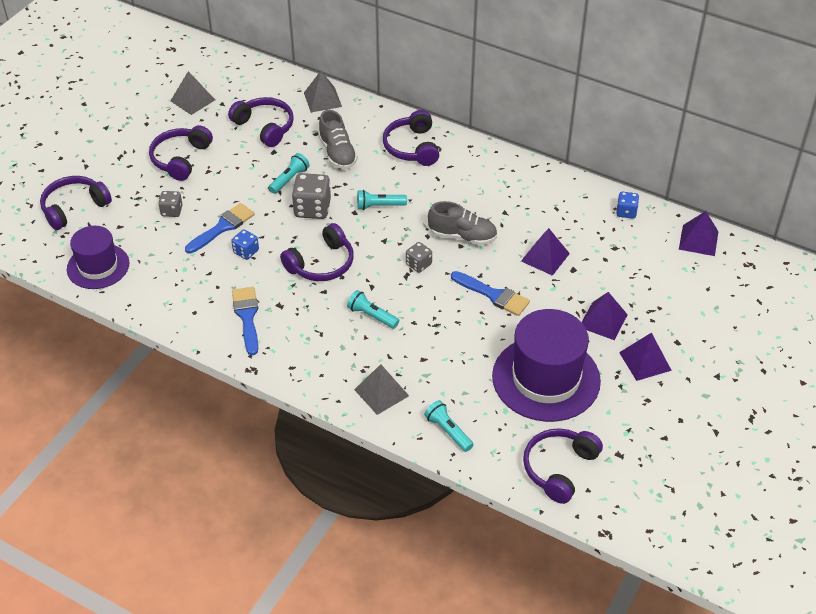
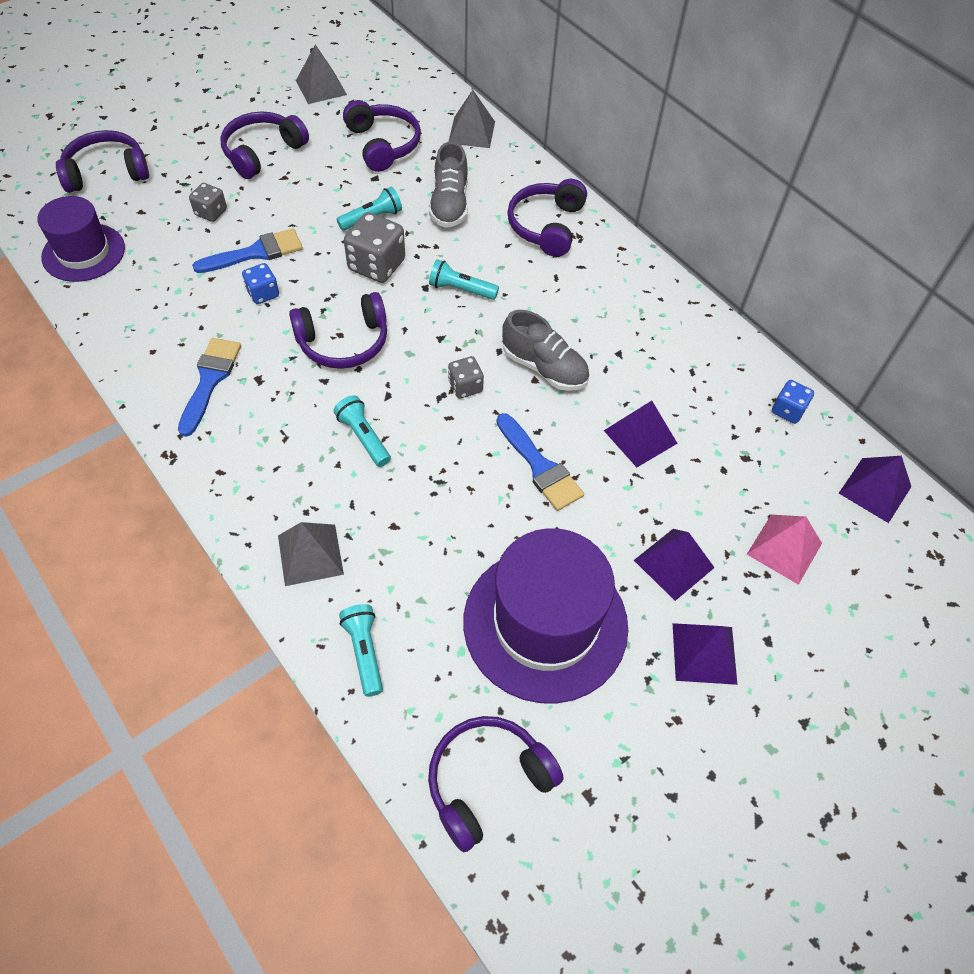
camera: 20 degrees right, 10 degrees up
none -> pink pyramid [747,515,822,585]

